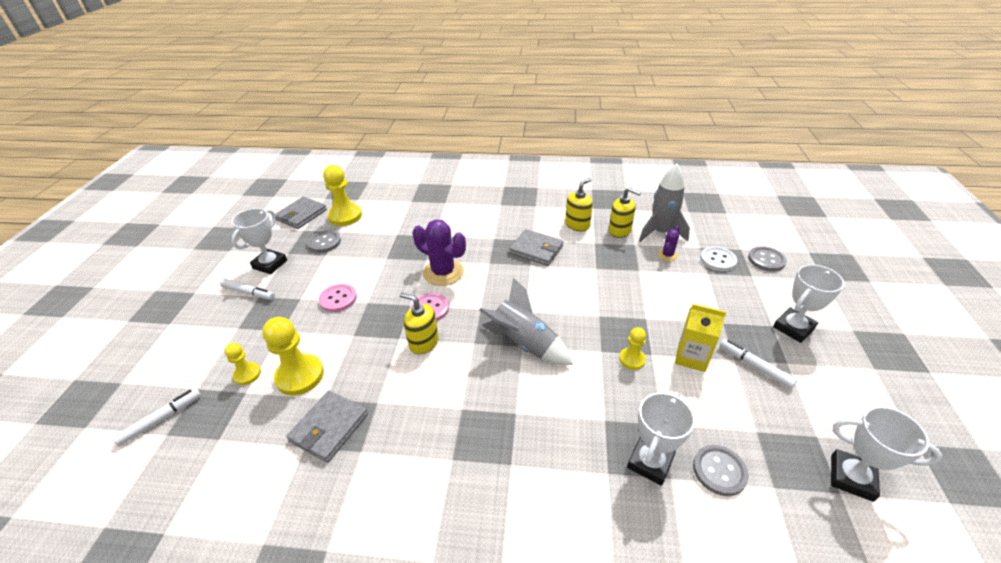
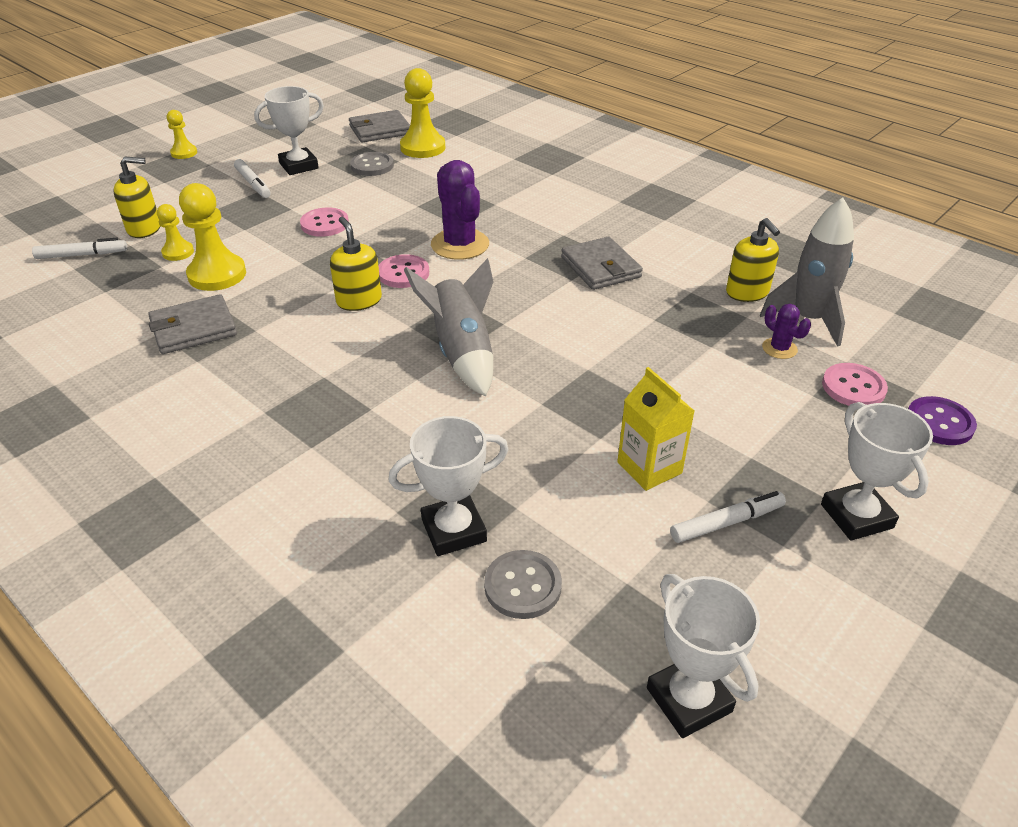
camera: 35 degrees right, 0 degrees up
yellow soap dispenser [565,178,593,231] -> yellow soap dispenser moved to [113,157,160,238]
yellow pawn [619,327,646,370] -> yellow pawn moved to [167,110,197,159]
purple cactus [657,226,680,262] -> purple cactus turned 75 degrees clockwise [762,304,811,359]
white button [700,246,737,271] -> pink button [822,363,888,406]
white marker [720,339,797,388] -> white marker turned 75 degrees clockwise [670,491,786,543]
grey button [748,246,787,271] -> purple button [908,396,977,445]
white trophy [773,264,844,343] -> white trophy turned 75 degrees clockwise [821,402,933,541]

